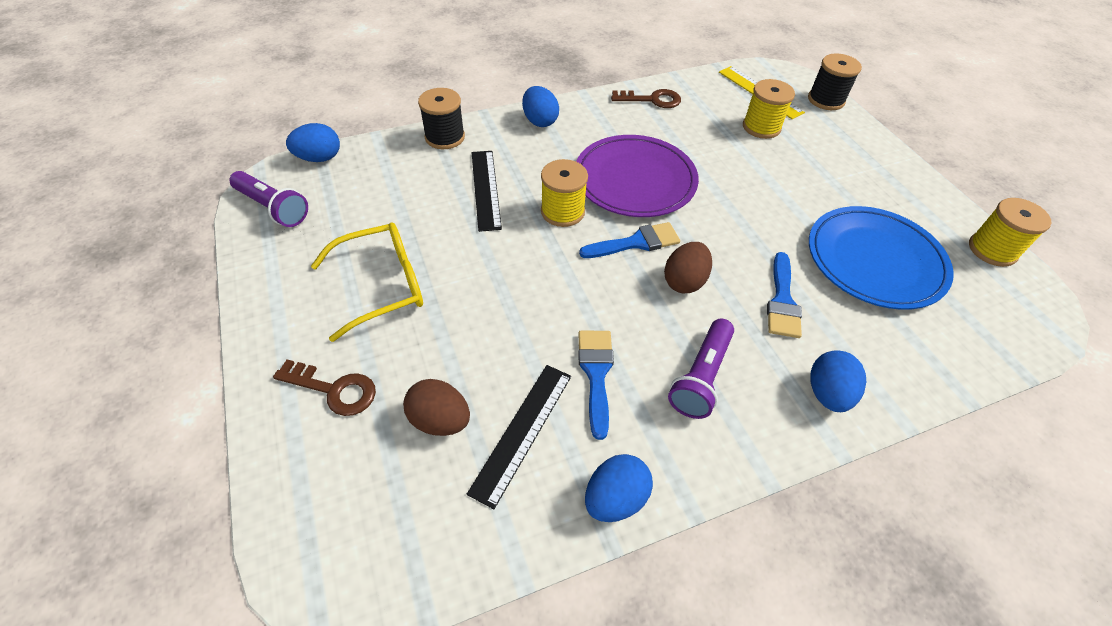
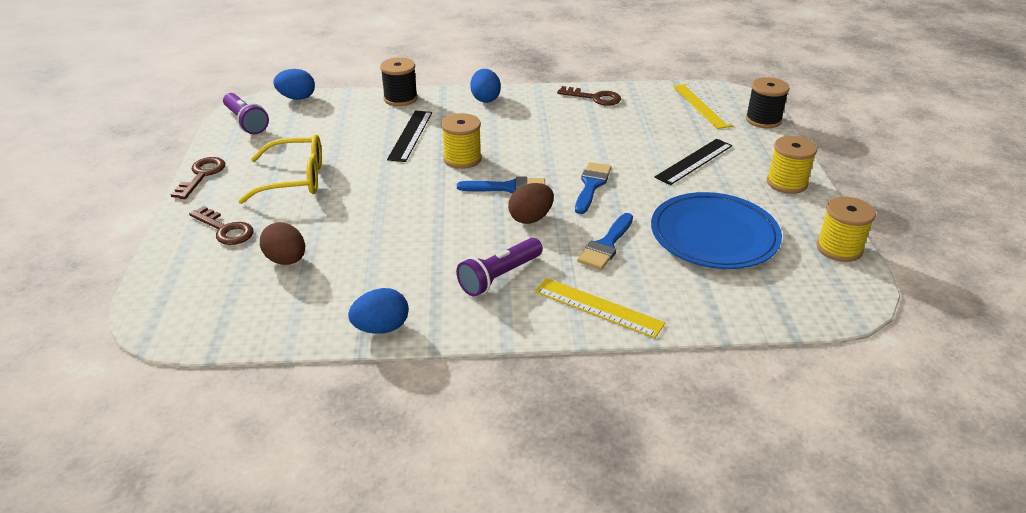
camera: 20 degrees right, 15 degrees down
black ruler [467,365,571,509] -> black ruler moved to [655,139,732,185]
purple plate [576,135,699,217] -> none
blue brush [578,331,614,440] -> blue brush moved to [575,162,612,214]
yellow spool [743,79,795,139] -> yellow spool moved to [767,136,817,194]
blue egg [810,350,866,412] -> yellow ruler [535,278,665,338]
none -> brown key [170,157,225,199]

